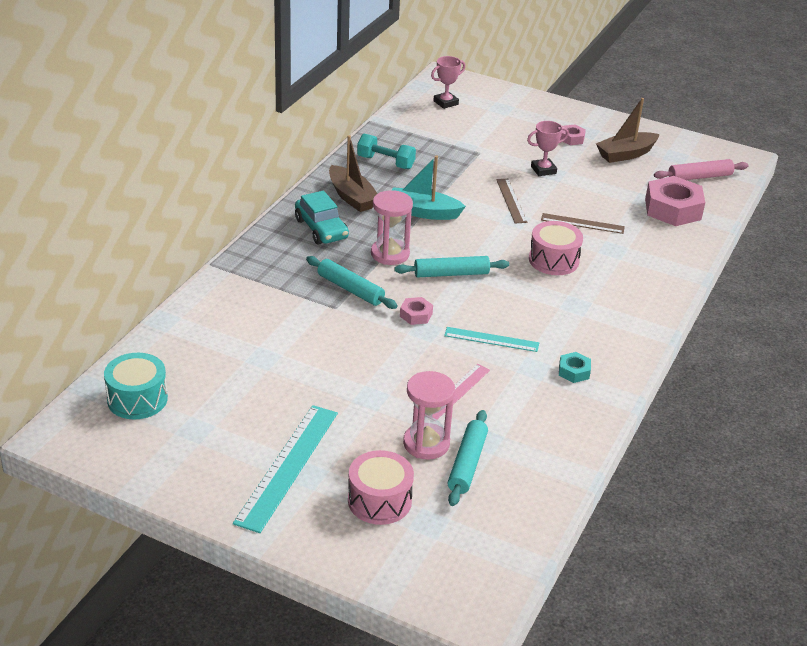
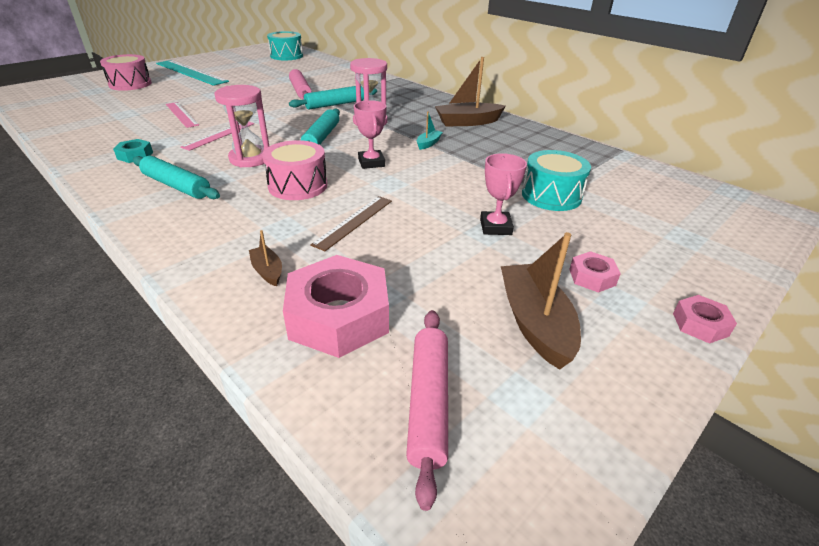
camera: 110 degrees right, 0 degrees up
turquoise car [295,191,349,245] -> none
turquoise dumbbell [357,134,416,169] -> none
turquoise boat [392,155,466,220] -> turquoise boat [417,111,443,150], size x0.50
pink nut [400,297,433,325] -> pink nut moved to [673,295,737,344]
pink hourglass [403,371,455,460] -> pink hourglass moved to [214,85,269,167]
pink trophy [431,56,465,109] -> pink trophy moved to [354,100,387,169]
turquoise ruler [444,327,539,352] -> pink ruler [180,122,255,151]
turquoise rolling pin [448,410,488,506] -> turquoise rolling pin moved to [133,156,220,199]
brown ruler [496,179,527,223] -> none
none -> brown boat [249,230,282,286]
none -> pink rolling pin [289,69,312,99]
none -> turquoise drum [522,150,591,211]

